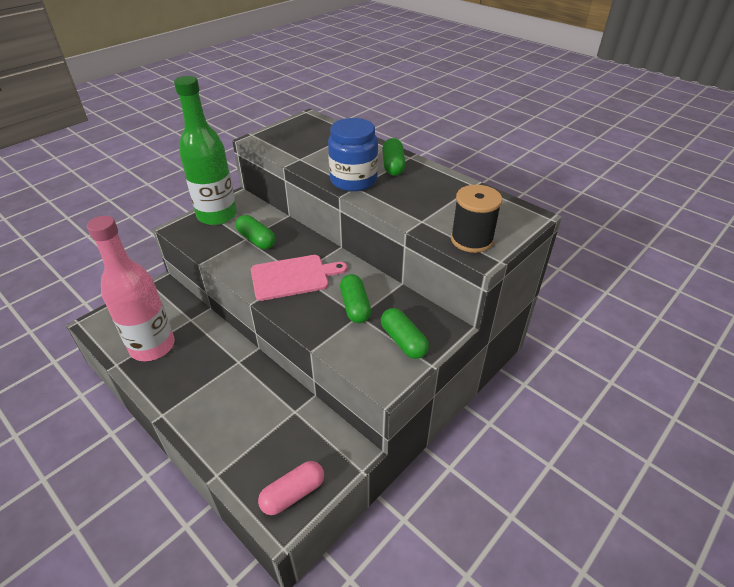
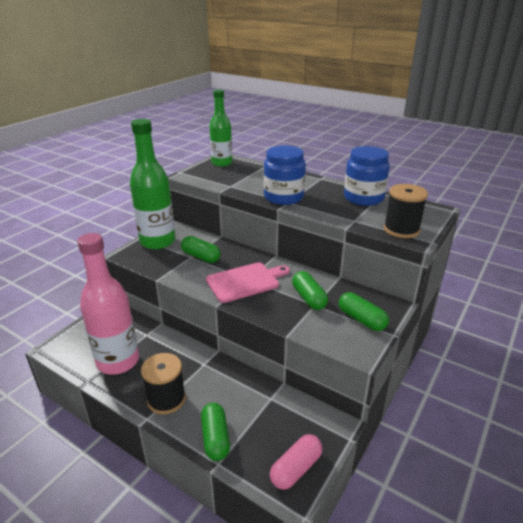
camera: 10 degrees left, 10 degrees down
green capsule [383,138,406,176] -> green capsule moved to [201,403,230,461]
none -> black spool [141,353,186,414]
none -> green bottle [210,90,232,167]
none -> blue jar [344,146,390,206]

